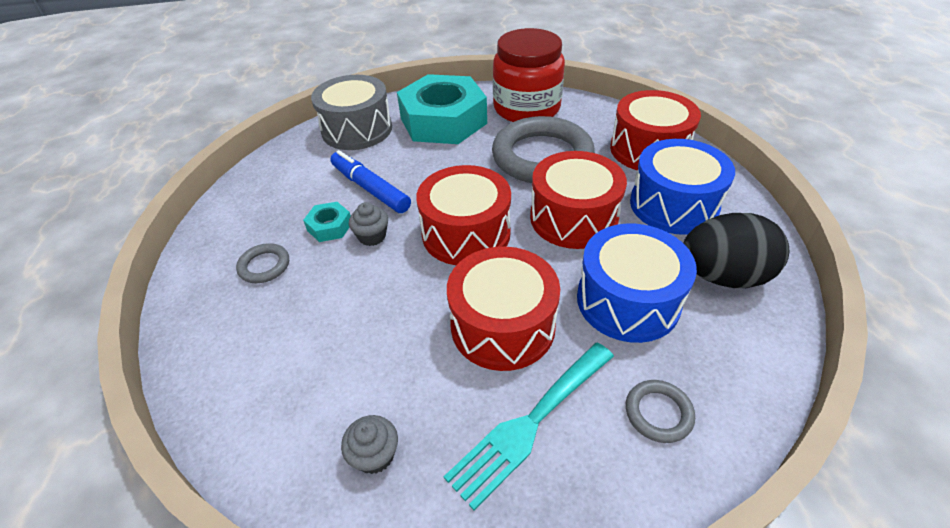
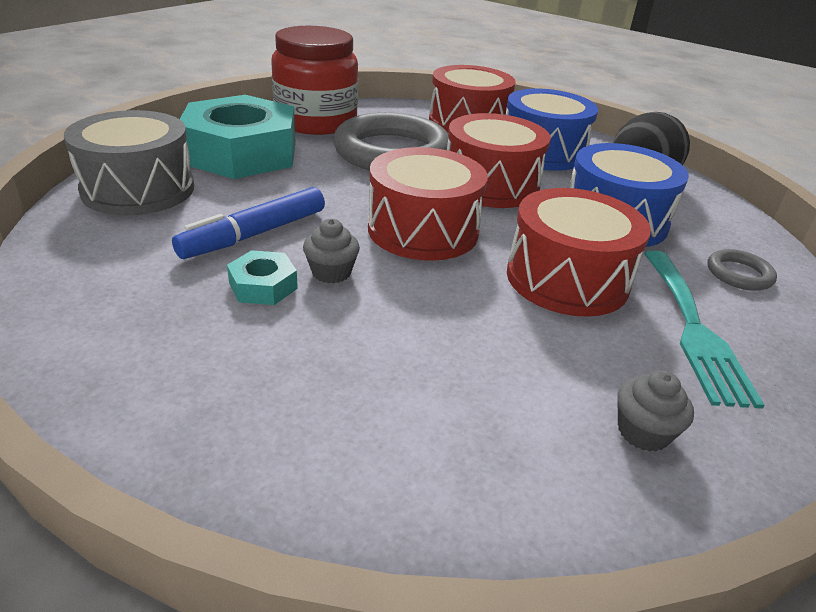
camera: 50 degrees left, 10 degrees down
grey ring [236,243,289,283] -> none
blue marker [330,150,411,213] -> blue marker turned 45 degrees counterclockwise [172,187,325,259]

